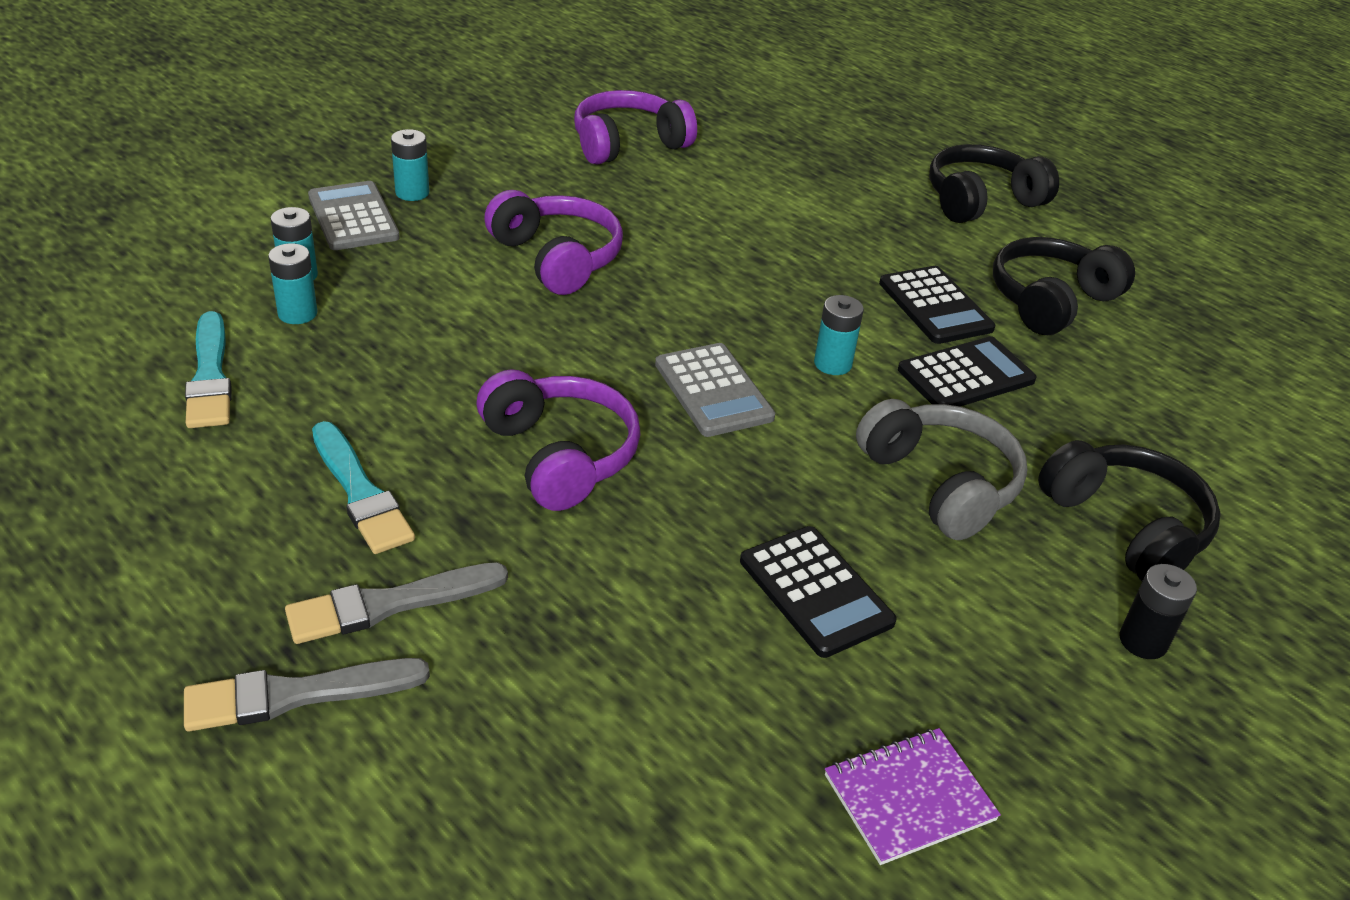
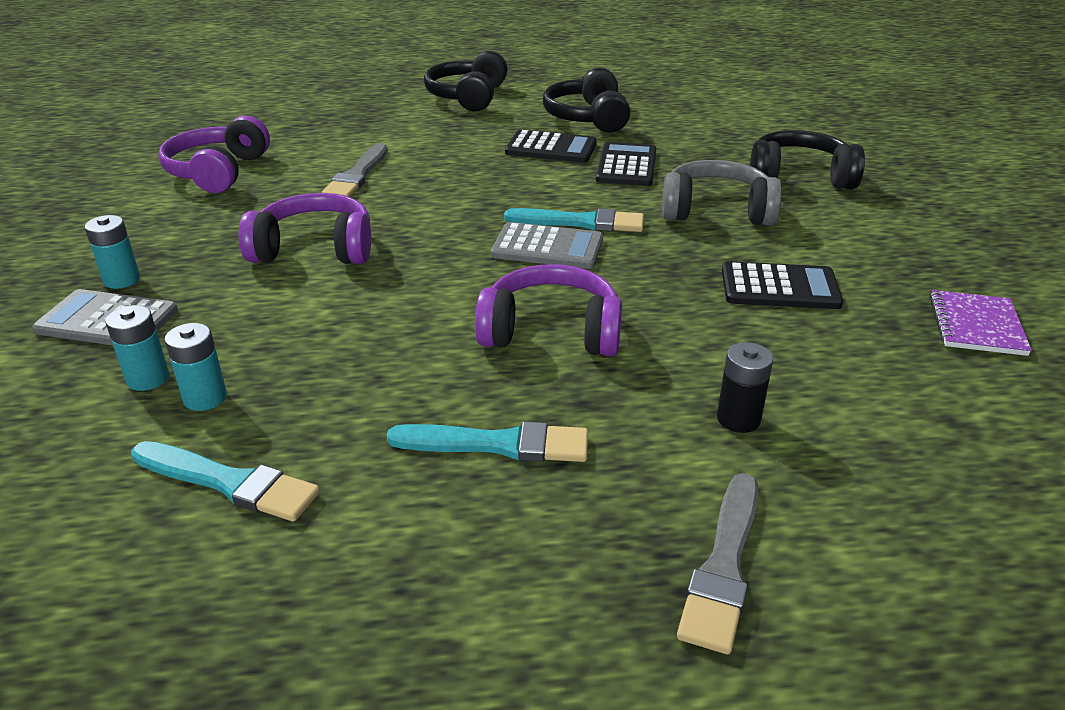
camera: 50 degrees left, 5 degrees down
grey brush [285,562,508,644] -> grey brush moved to [322,143,388,197]
turquoise battery [814,295,864,375] -> none
black battery [1120,564,1197,659] -> black battery moved to [717,342,773,433]
none -> turquoise brush [504,208,644,232]

